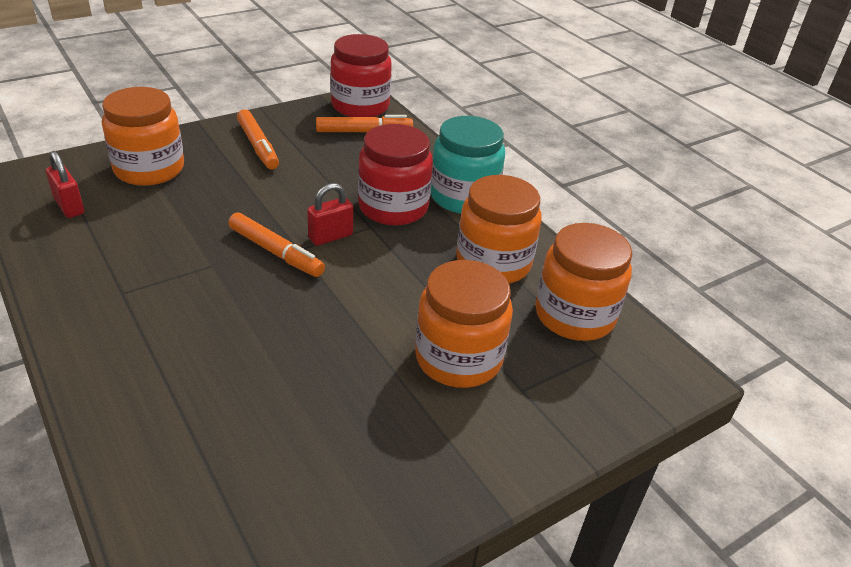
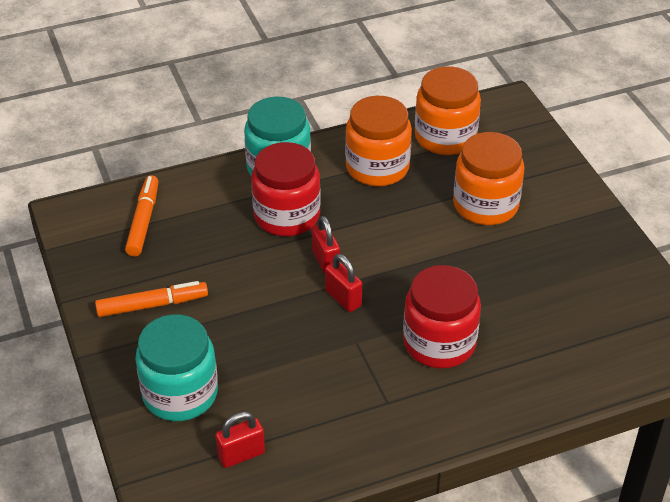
camera: 75 degrees left, 5 degrees up
orange jar [102,87,184,186] -> turquoise jar [135,315,218,421]
orange marker [228,212,325,277] -> red padlock [325,254,362,312]
red jar [330,34,392,117] -> red jar moved to [403,265,481,368]

